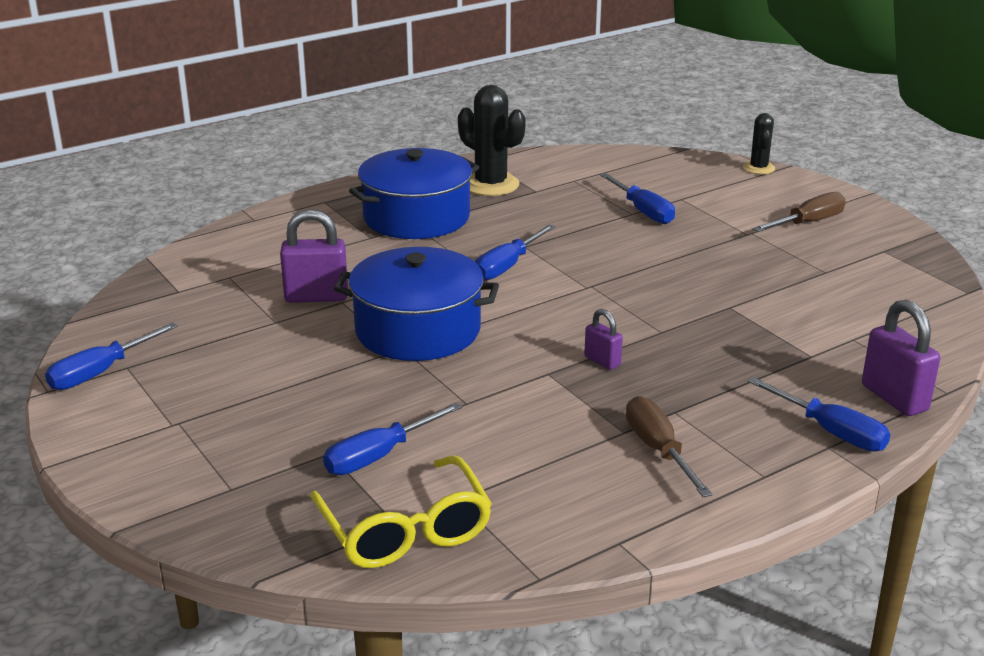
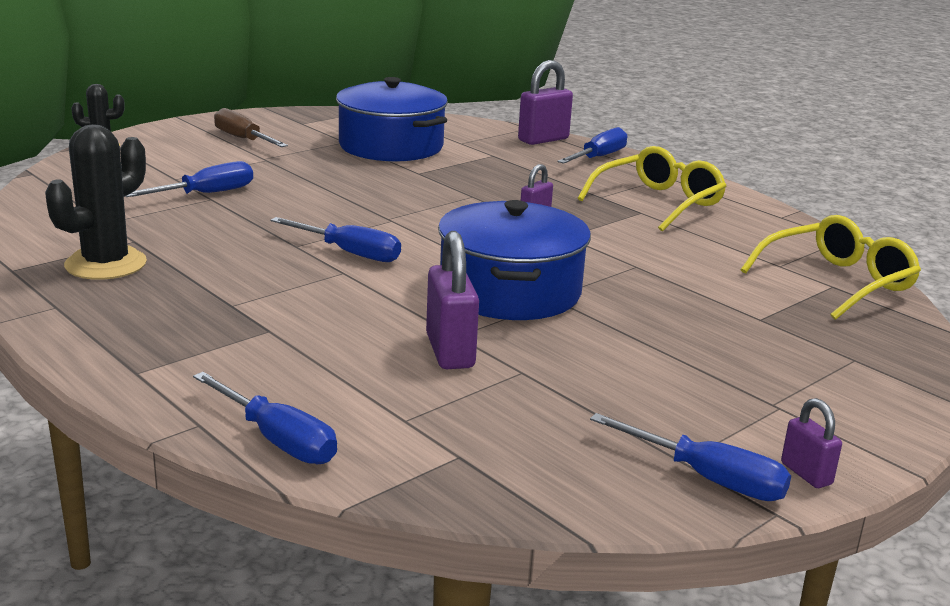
camera: 100 degrees left, 5 degrees down
blue screwdriver [323,403,462,475] -> blue screwdriver moved to [193,372,337,464]
blue pot [349,148,479,239] -> blue pot moved to [336,77,448,162]
brown screwdriver [626,396,713,497] -> yellow glasses [578,146,726,232]
none -> purple padlock [781,398,842,488]

